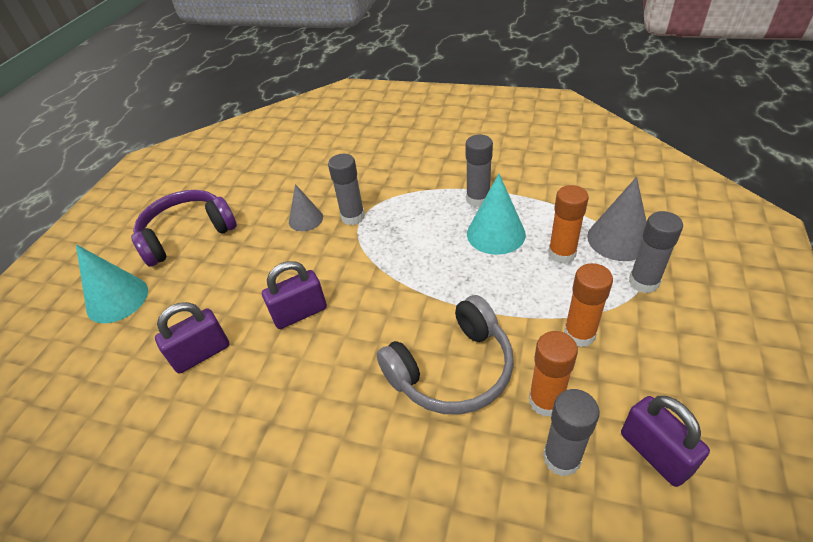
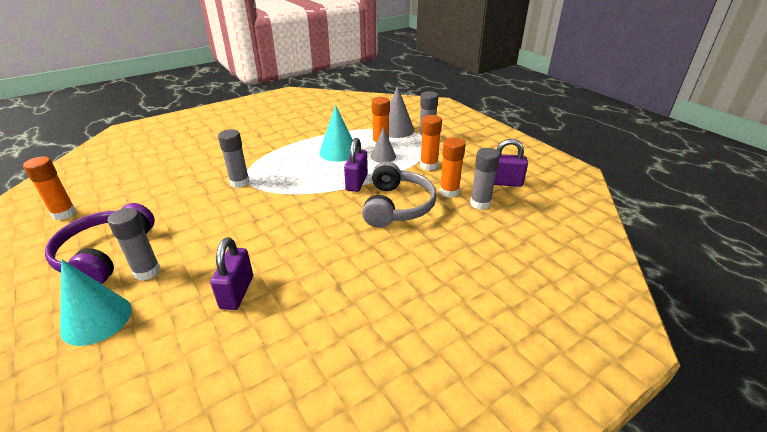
camera: 55 degrees left, 10 degrees down
purple padlock [262,261,327,329] -> purple padlock moved to [344,138,368,192]
grey cone [289,184,323,231] -> grey cone moved to [371,127,396,163]
grey glue stick [466,135,493,207] -> grey glue stick moved to [108,208,160,281]
none -> orange glue stick [23,156,76,220]

